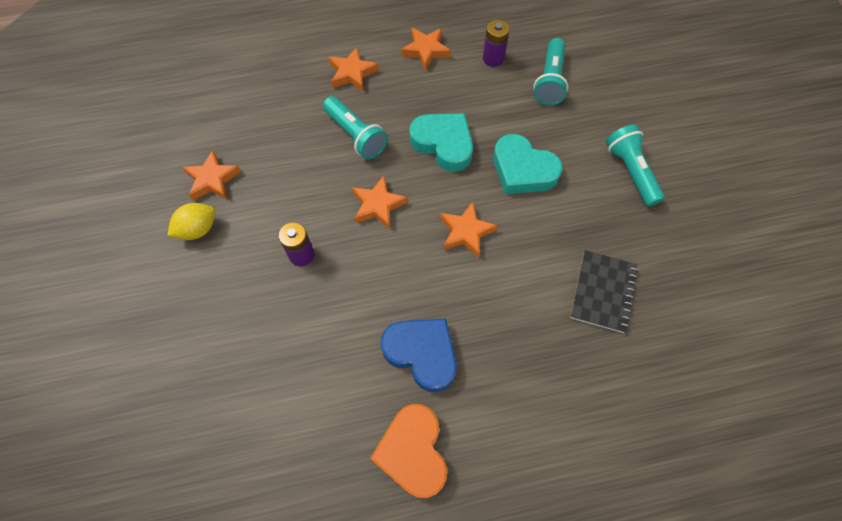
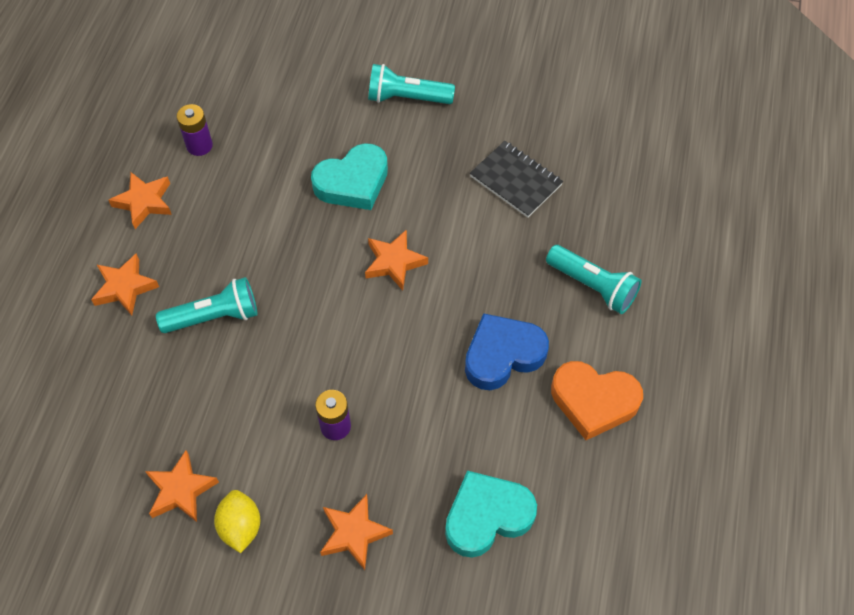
camera: 65 degrees left, 5 degrees down
orange star [352,176,408,229] -> orange star moved to [320,494,393,570]
turquoise heart [409,113,473,172] -> turquoise heart moved to [445,471,537,558]
turquoise flashlight [533,38,568,106] -> turquoise flashlight moved to [546,245,642,314]

